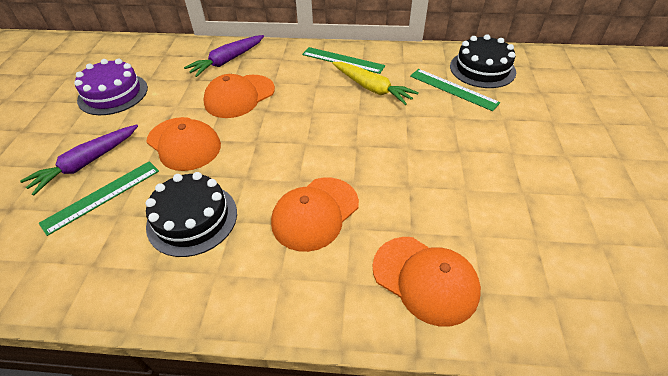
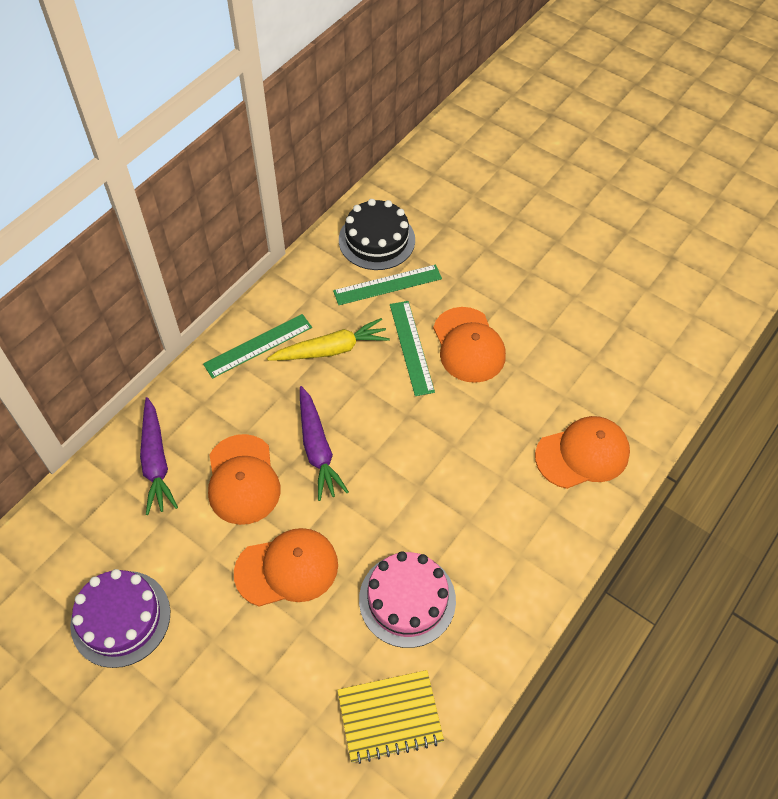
camera: 60 degrees left, 10 degrees up
purple carrot [20,125,138,196] -> purple carrot moved to [300,386,349,501]
green ruler [39,161,159,236] -> green ruler moved to [390,301,435,396]
black cake [145,172,237,257] -> pink cake [359,551,456,648]
orange cap [271,178,359,252] -> orange cap moved to [433,307,506,383]
none -> yellow notebook [338,670,444,764]

